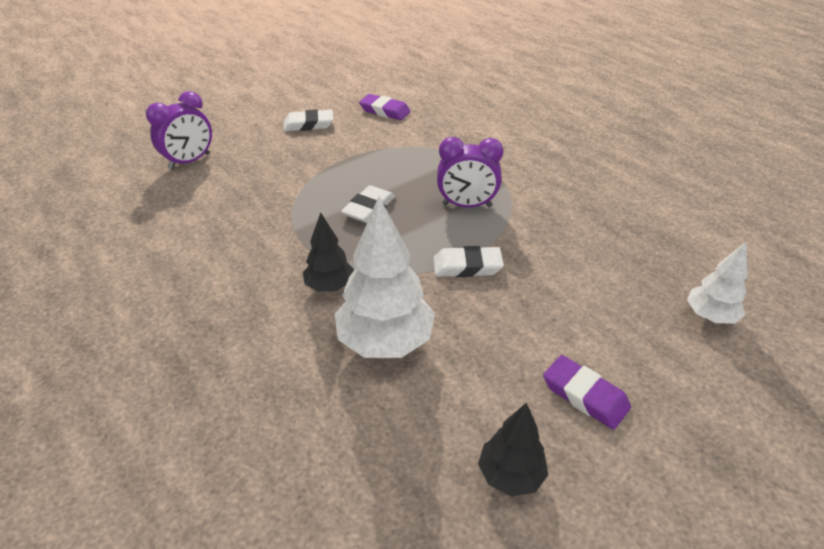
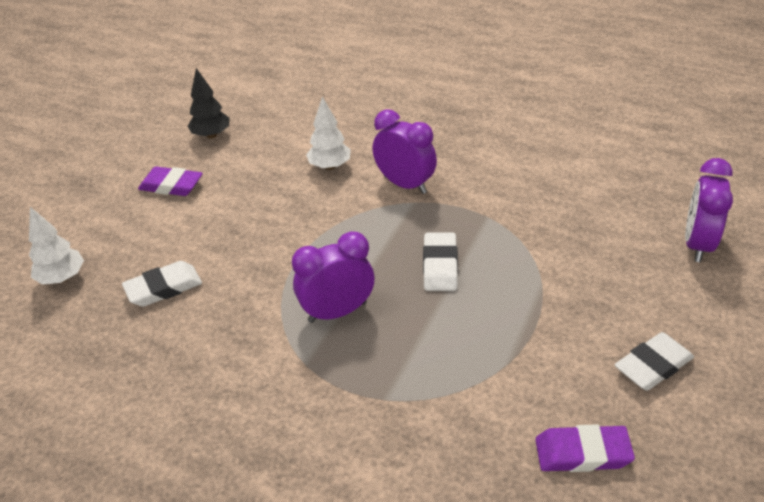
camera: 155 degrees right, 0 degrees up
black tree [303,212,354,292] -> purple clock [372,109,437,194]
white tree [335,196,435,358] -> white tree [306,97,351,170], size x0.57
white eraser [433,246,504,277] -> white eraser moved to [122,261,202,307]

